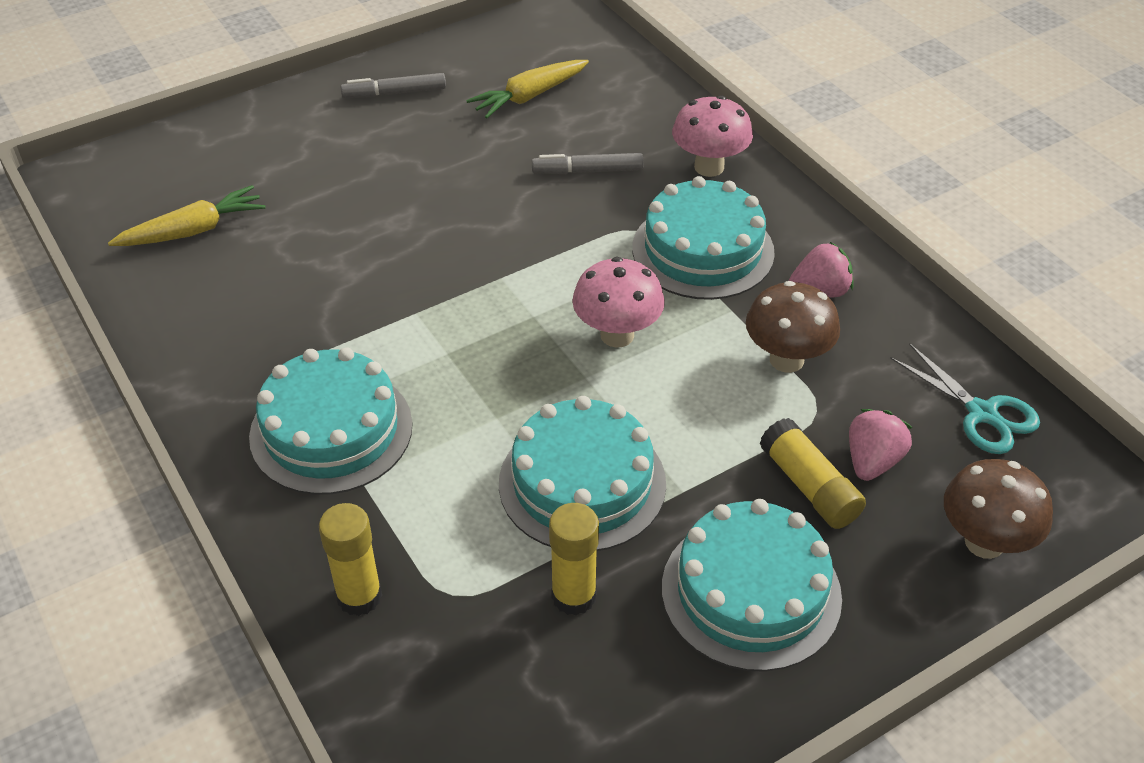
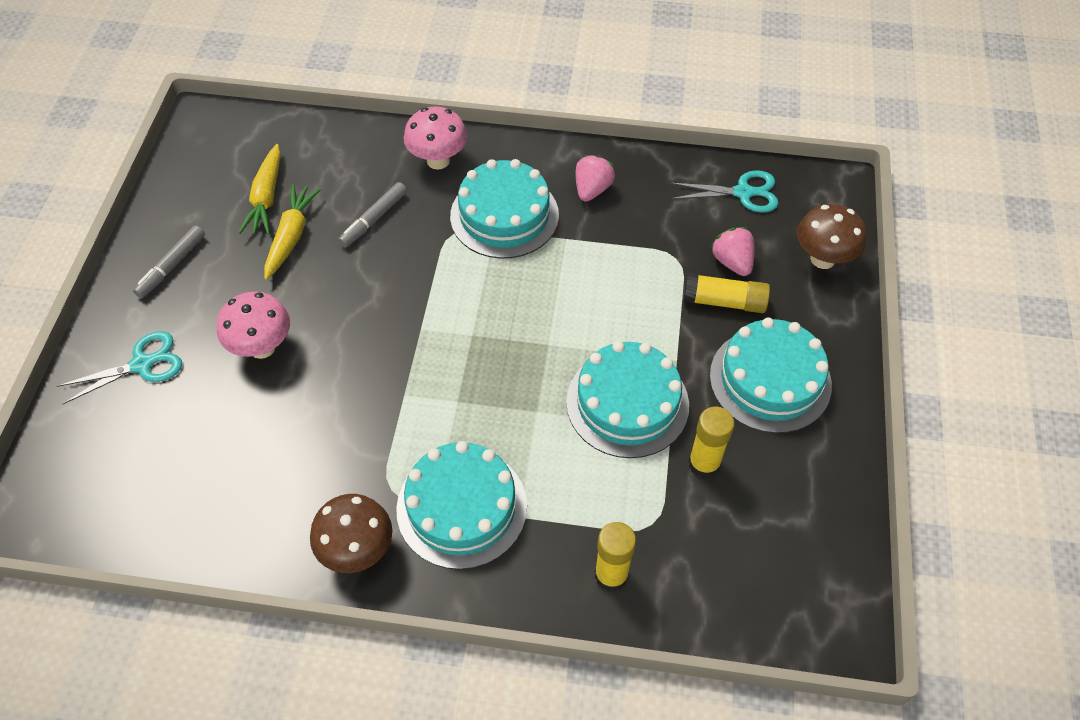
camera: 50 degrees left, 10 degrees up
yellow carrot [108,185,265,246] -> yellow carrot moved to [264,184,321,280]
pink mushroom [572,257,665,348] -> pink mushroom moved to [217,292,290,359]
brown mushroom [746,281,840,373] -> brown mushroom moved to [310,494,392,573]
none -> turquoise scissors [57,331,182,404]

